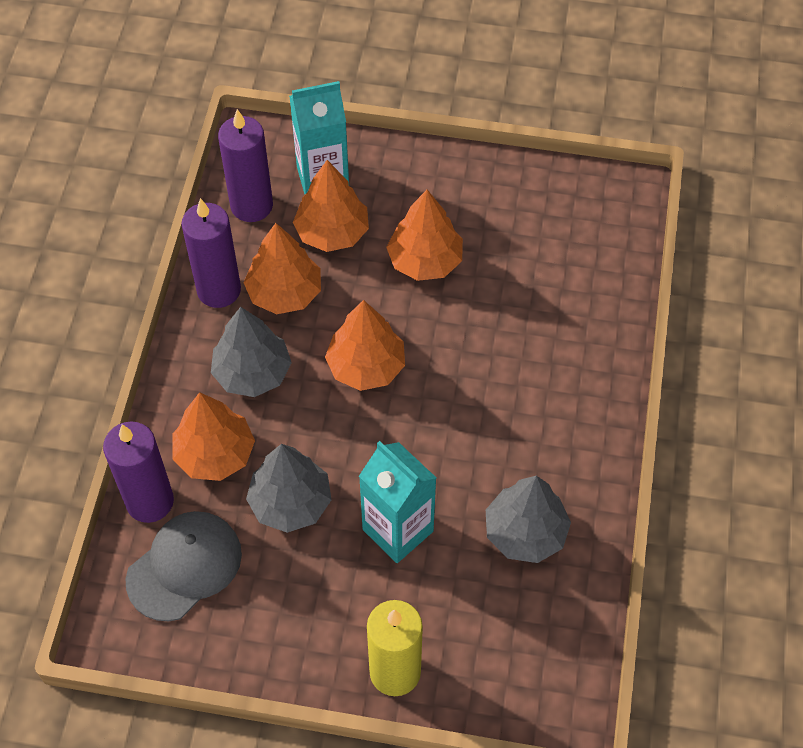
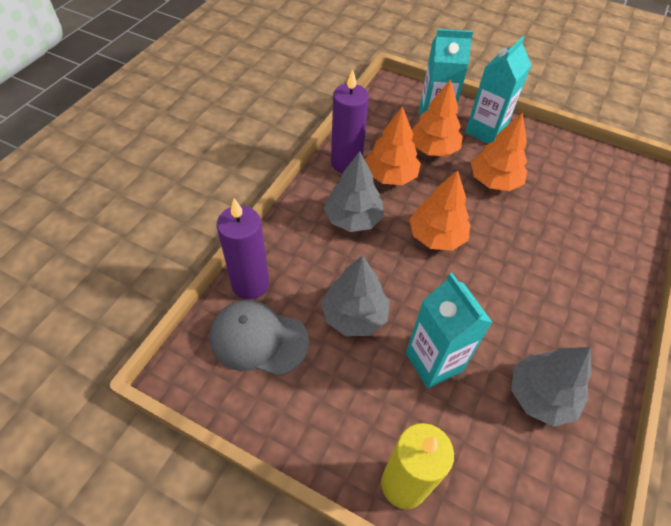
camera: 15 degrees right, 5 degrees down
grey cap [126,511,242,621] -> grey cap turned 135 degrees counterclockwise [210,300,309,376]
orange tree [172,392,255,481] -> none
purple candle [218,109,273,222] -> none
none -> turquoise carton [465,36,531,144]

